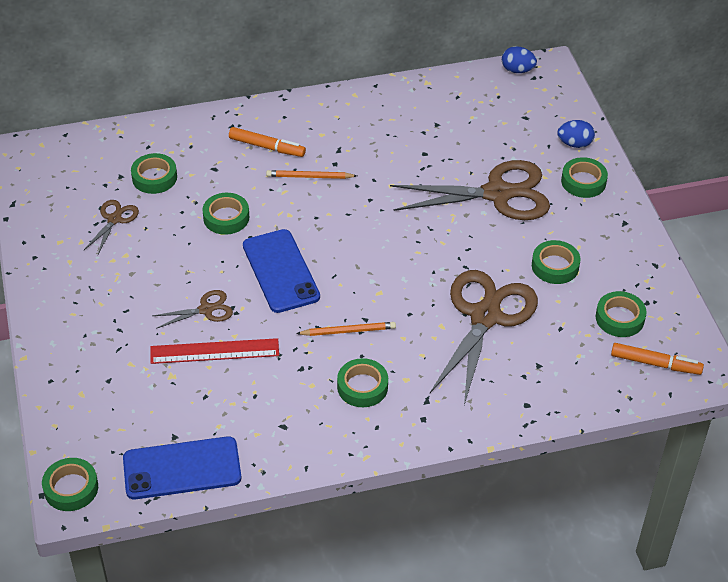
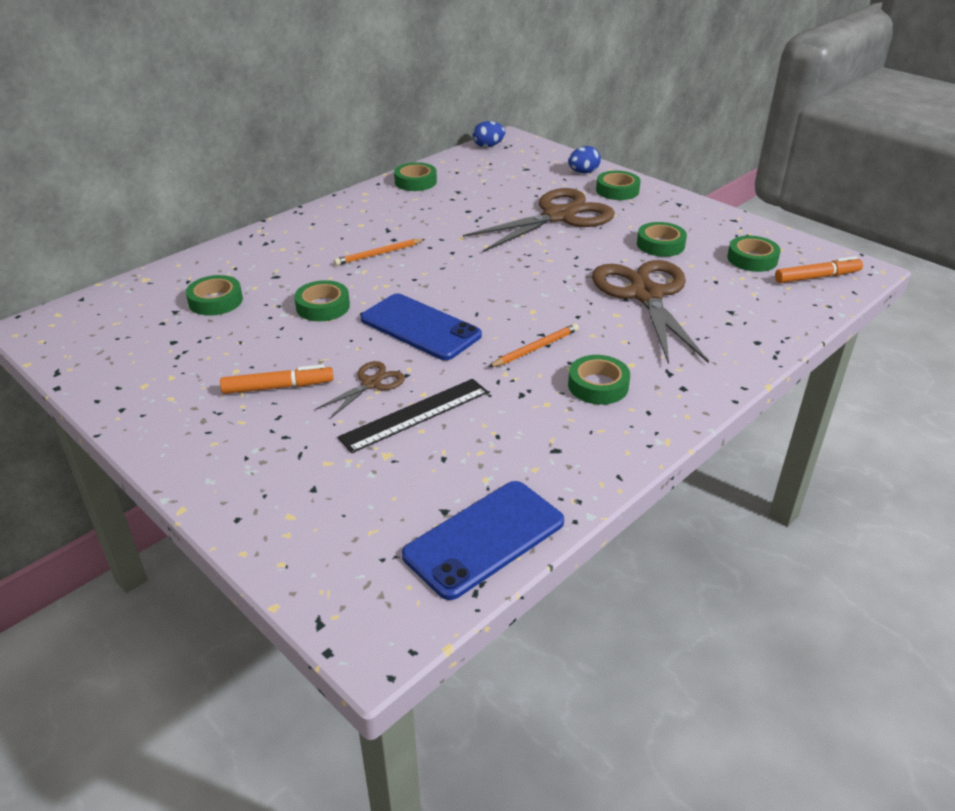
camera: 30 degrees left, 10 degrees down
green tape [42,458,98,511] -> green tape moved to [394,162,437,191]
brown scissors [84,200,139,254] -> none
red ruler [150,338,279,364] -> black ruler [337,379,488,453]
orange marker [229,127,306,157] -> orange marker moved to [220,364,334,394]

